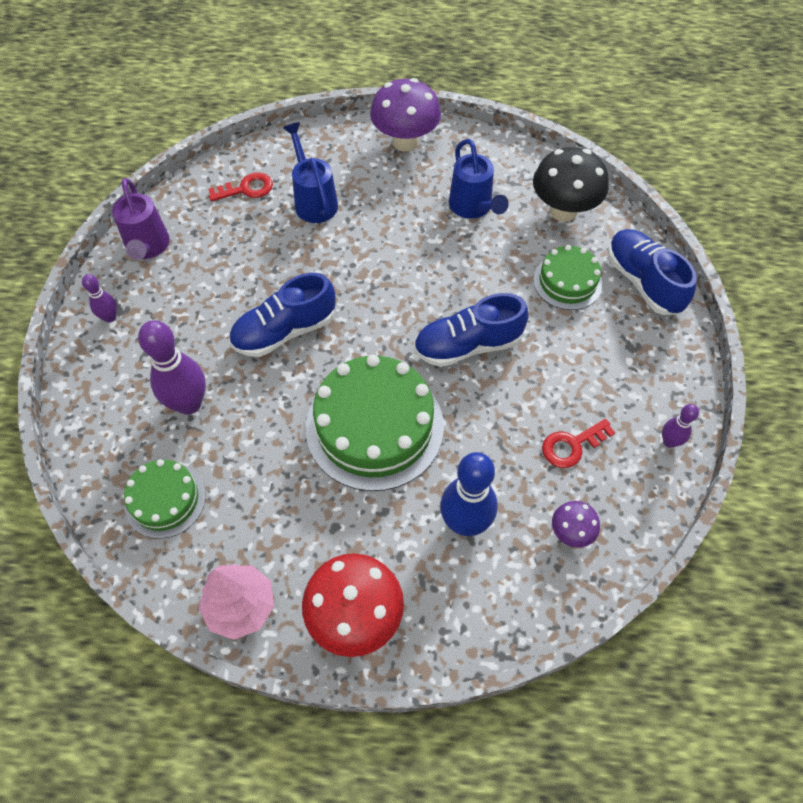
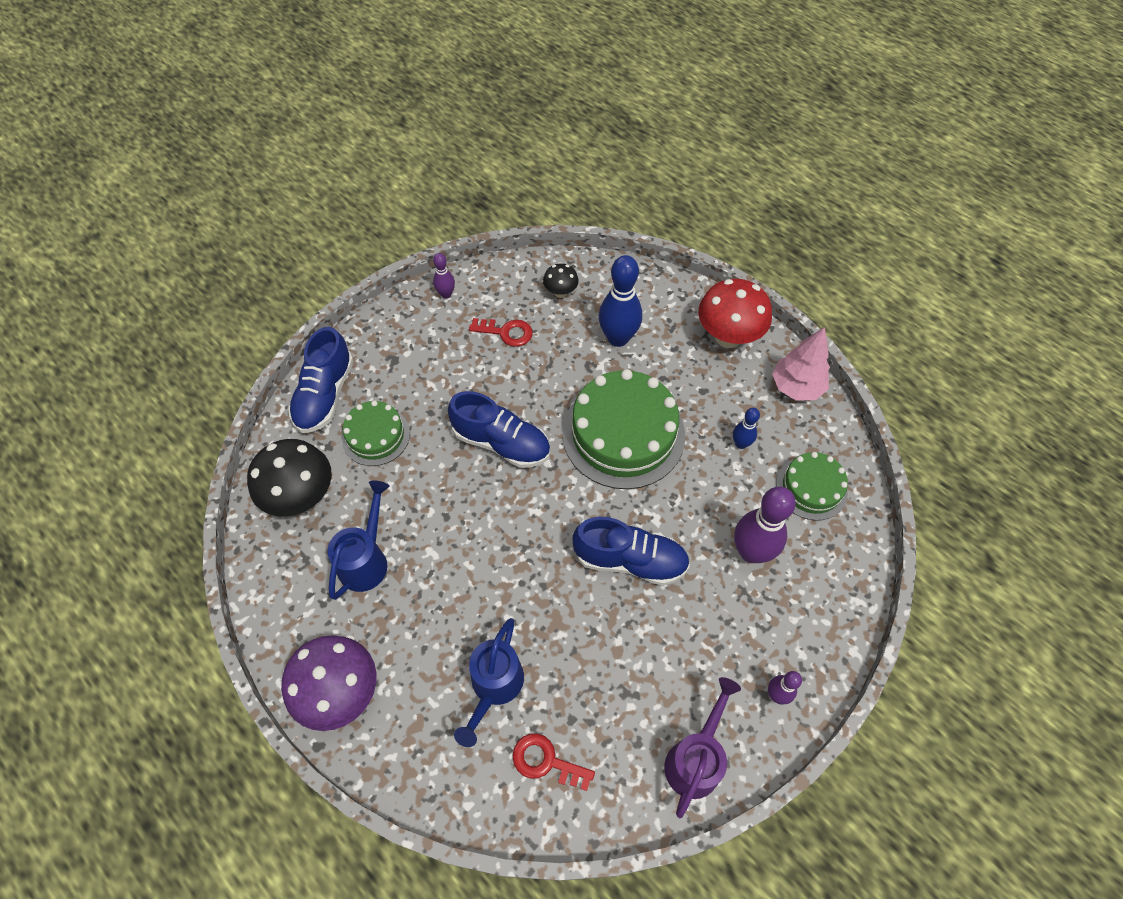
camera: 140 degrees left, 0 degrees up
purple mushroom [552,501,600,548] -> black mushroom [543,263,579,298]
none -> blue bowling pin [733,408,760,449]

